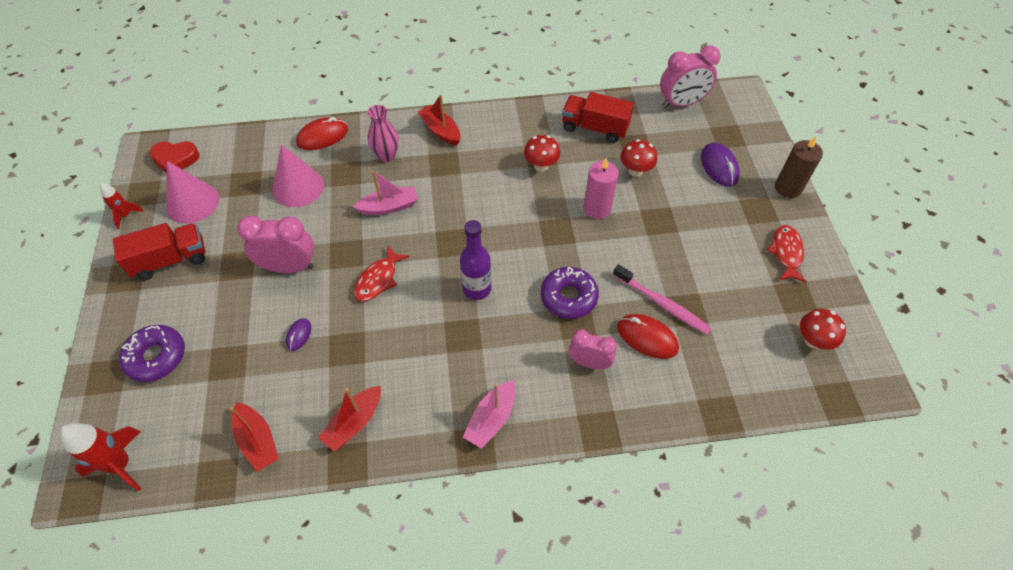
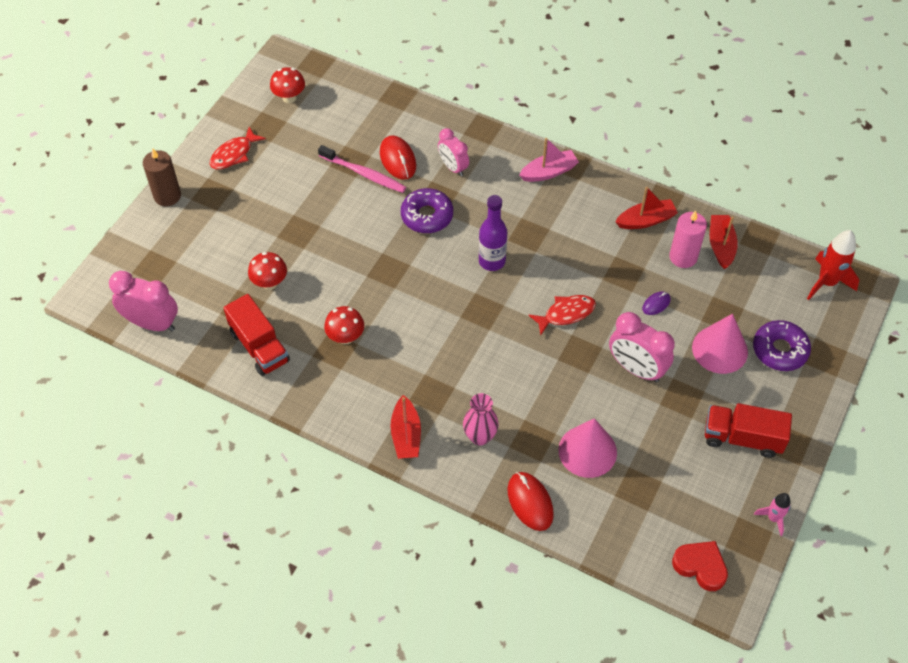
camera: 145 degrees left, 0 degrees up
red rocket [100,183,144,229] -> pink rocket [754,493,791,536]
pink cone [166,161,219,224] -> pink cone moved to [692,314,748,374]
red mouse [296,117,348,150] -> red mouse turned 60 degrees clockwise [508,472,554,531]
pink boat [353,170,418,215] -> none
pink candle [584,157,619,219] -> pink candle moved to [669,211,707,268]
pink toothbrush [613,264,712,335] -> pink toothbrush turned 135 degrees clockwise [318,145,406,193]
purple mouse [701,142,740,187] -> none

